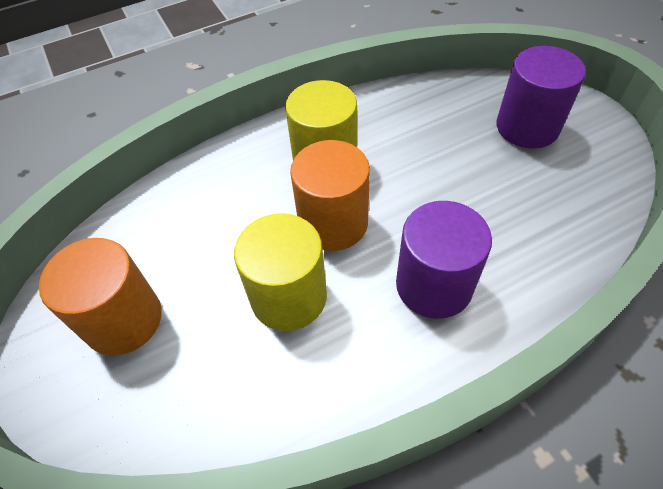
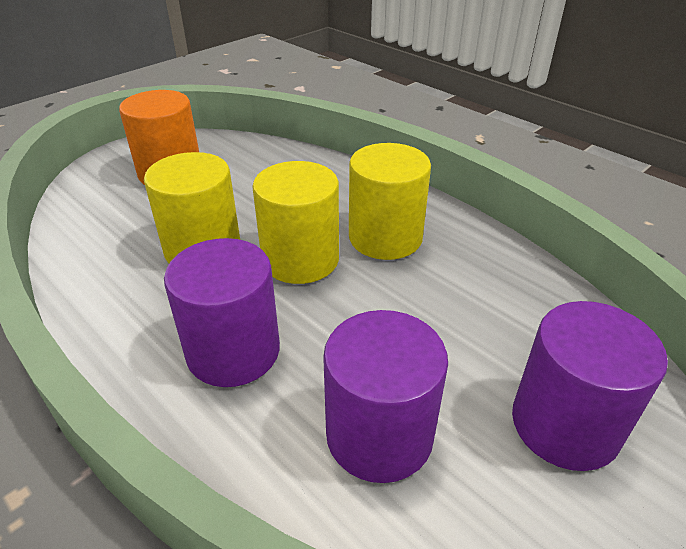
camera: 70 degrees right, 15 degrees down
orange cylinder [290,140,370,251] -> yellow cylinder [252,161,339,284]
none -> purple cylinder [323,310,448,483]

